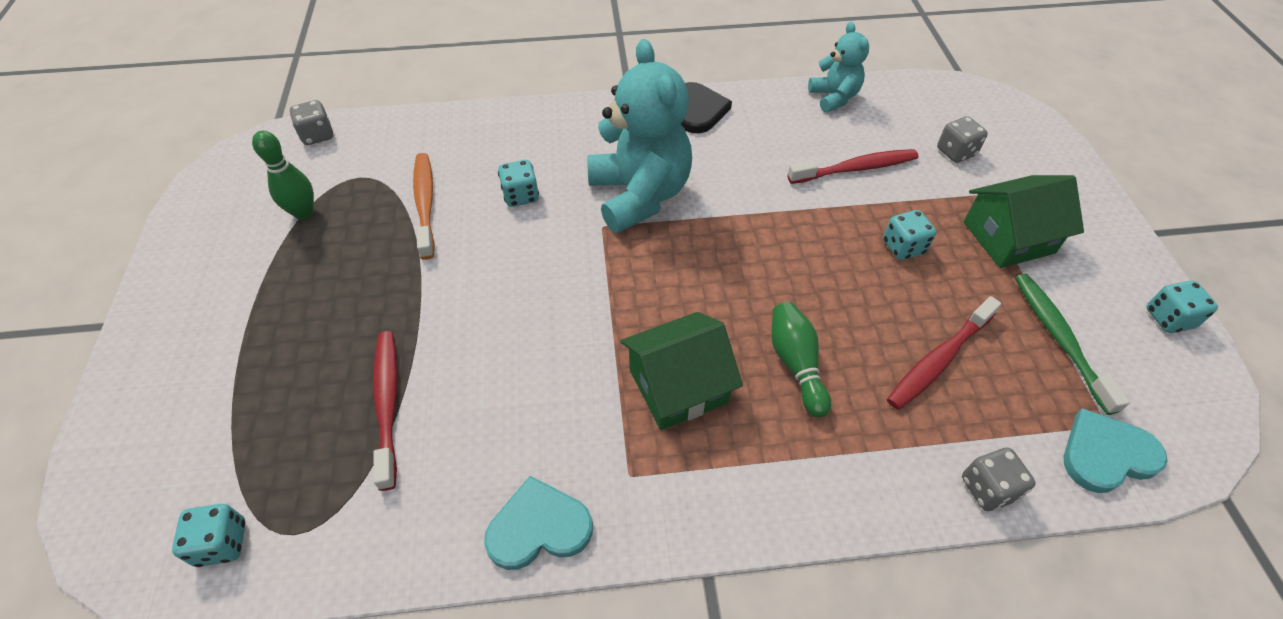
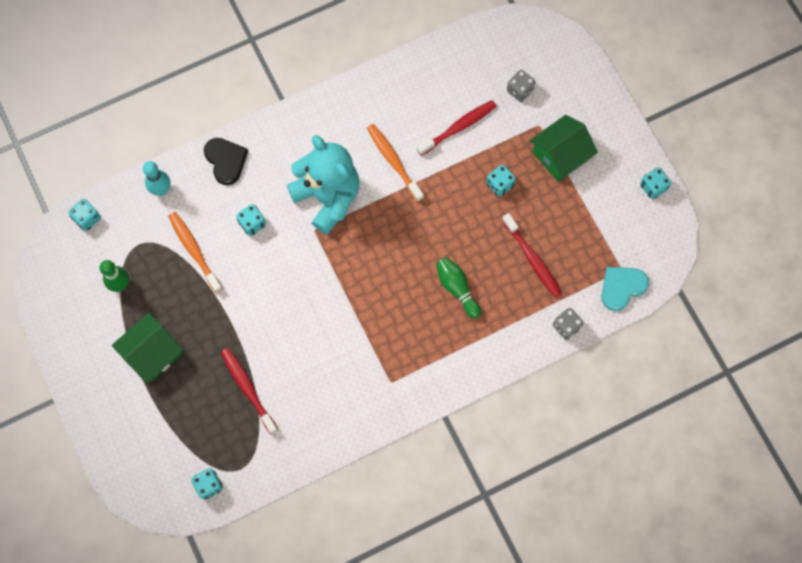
camera: 20 degrees left, 20 degrees up
grey dice [290,100,333,145] -> turquoise dice [68,199,101,231]
turquoise heart [484,476,593,570] -> none
green house [621,312,743,430] -> green house moved to [112,313,183,383]
black heart [681,82,732,133] -> black heart moved to [204,138,248,185]
turquoise teddy bear [808,22,869,113] -> none
red toothbrush [887,296,1001,410] -> red toothbrush turned 60 degrees counterclockwise [502,213,562,297]
green toothbrush [1015,274,1130,415] -> none
none -> turquoise bowling pin [143,161,170,196]
none -> orange toothbrush [367,124,424,202]

